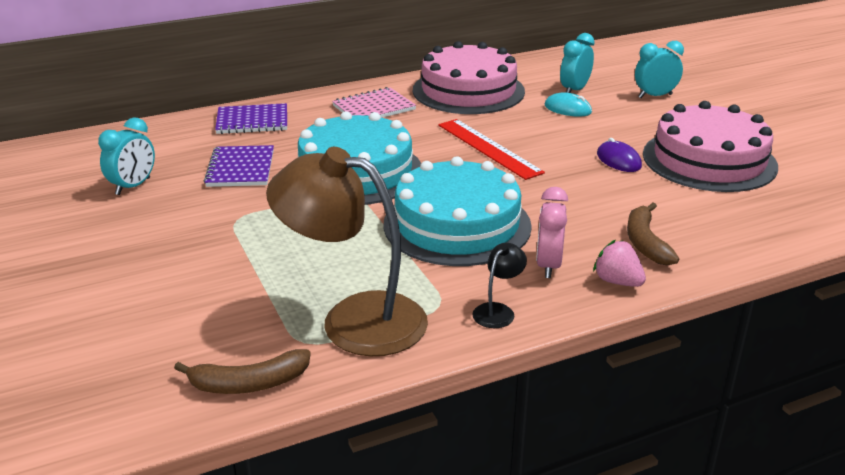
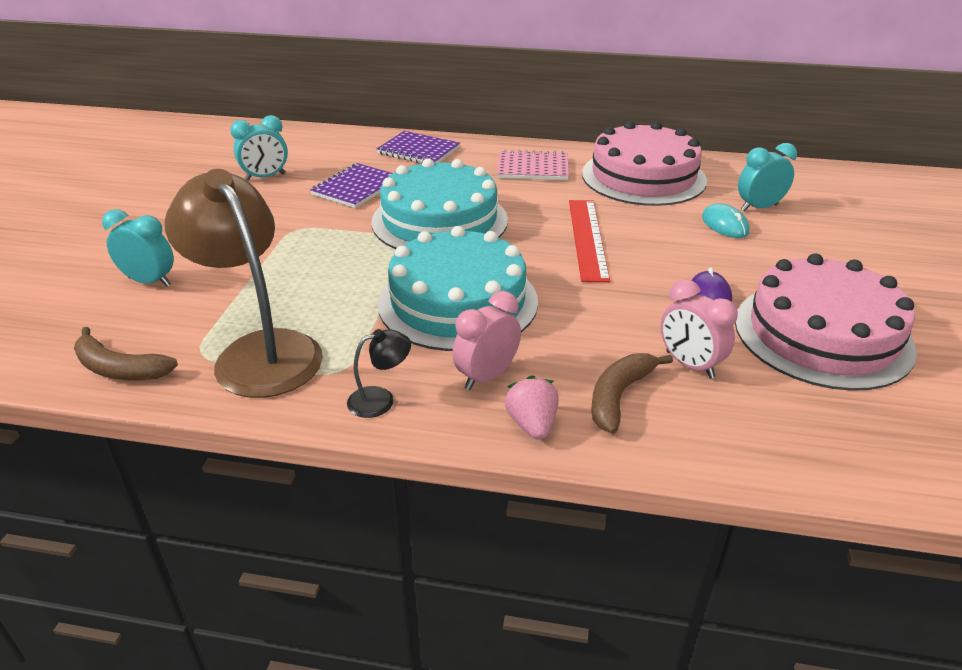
camera: 35 degrees right, 5 degrees up
turquoise clock [635,41,684,98] -> turquoise clock moved to [102,209,174,286]
none -> pink clock [661,279,738,378]

